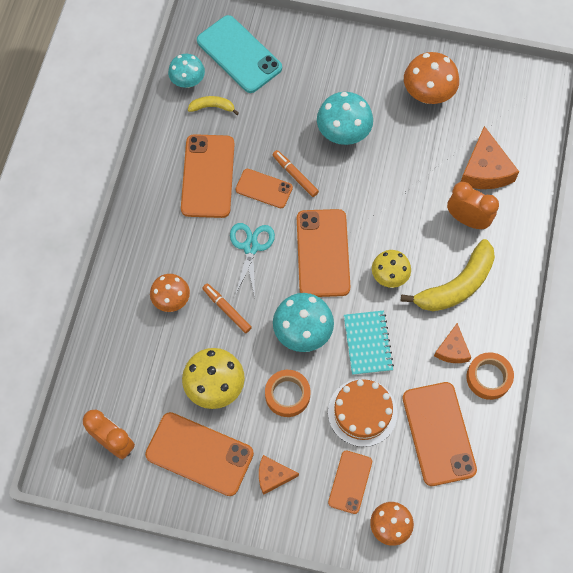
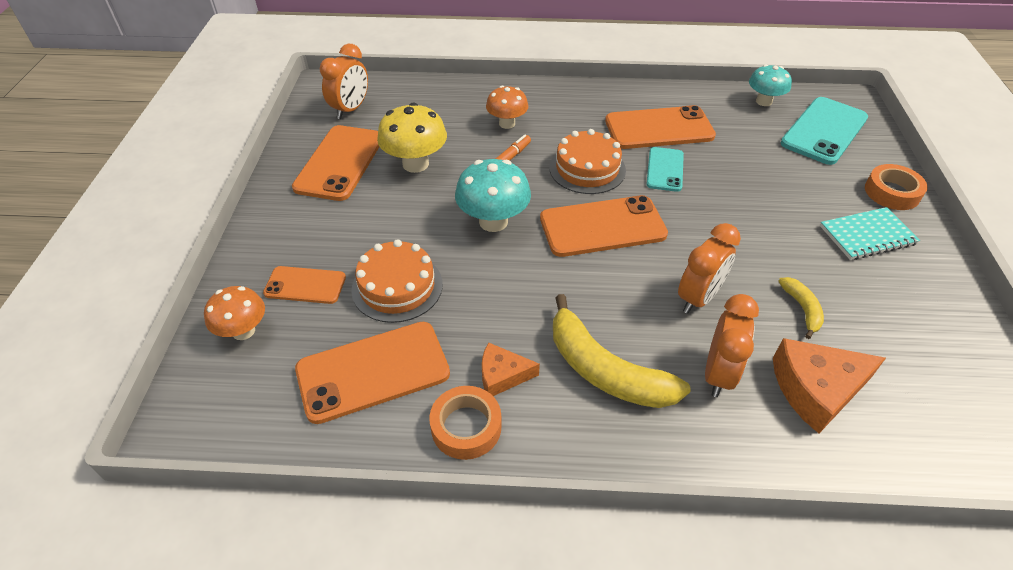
camera: 80 degrees right, 20 degrees down
yellow banana [188,96,239,115] -> yellow banana moved to [778,277,824,339]
turquoise scissors [230,223,275,297] -> orange cake [549,129,626,194]
orange phone [236,169,293,208] -> turquoise phone [646,147,684,192]
orange cheese [259,455,299,495] -> none
orange tape [265,370,310,417] -> orange tape moved to [865,164,928,210]
orange marker [273,150,319,197] -> none
turquoise mushroom [317,92,373,145] -> none
turquoise notebook [344,310,394,375] -> turquoise notebook moved to [820,207,920,260]
yellow mushroom [372,250,411,288] -> none
orange mushroom [404,52,459,104] -> none
none -> orange clock [678,223,741,314]

